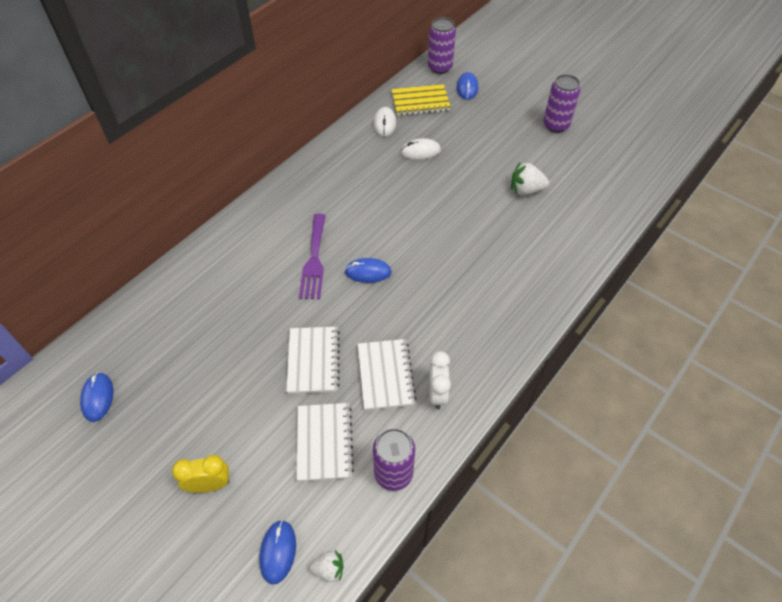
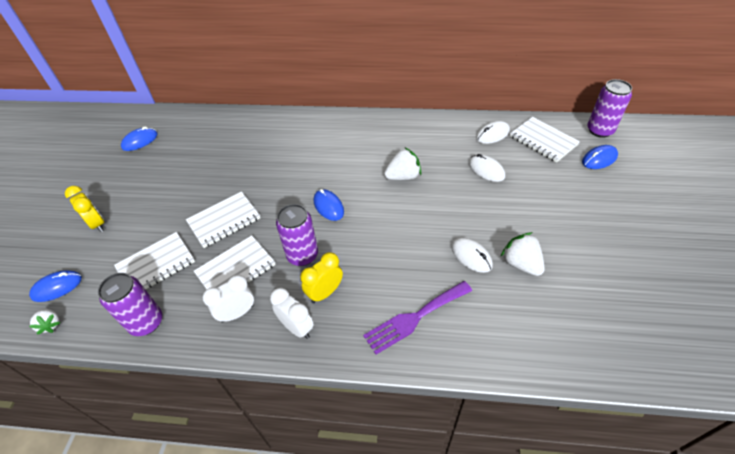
camera: 60 degrees right, 5 degrees down
purple fork [299,214,326,299] -> purple fork moved to [363,281,472,355]
yellow notebook [392,84,451,116] -> white notebook [510,117,580,163]
purple can [543,74,581,133] -> purple can moved to [276,204,318,266]
none -> white clock [270,288,314,339]
none -> yellow clock [300,252,343,303]
none -> white strawberry [384,147,421,180]
none -> white mouse [451,237,493,273]

